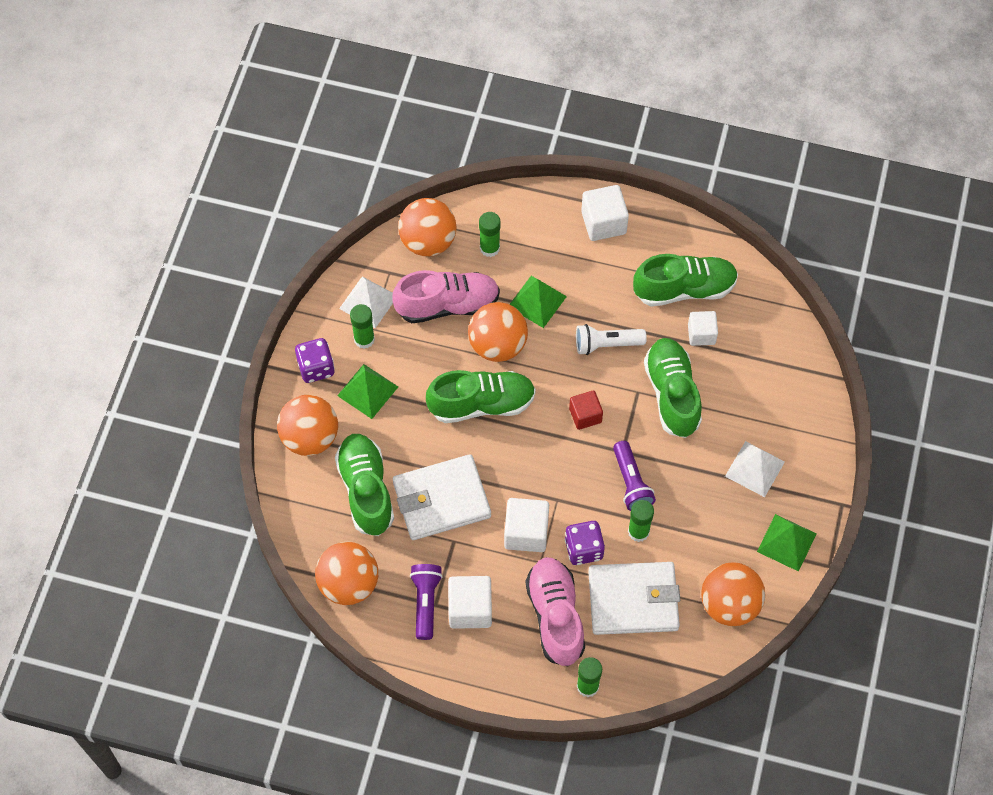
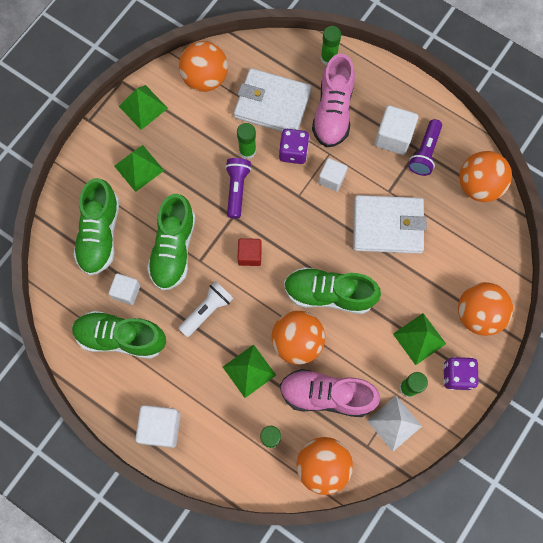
camera: 160 degrees left, 10 degrees up
green shoe [335,434,394,536] -> green shoe moved to [73,178,120,275]
white cube [504,498,549,552] -> white cube [318,158,348,191], size x0.66
white flashlight [576,324,647,355] -> white flashlight turned 60 degrees counterclockwise [178,281,234,337]
white pyramid [725,441,785,497] -> green pyramid [114,145,164,192]

